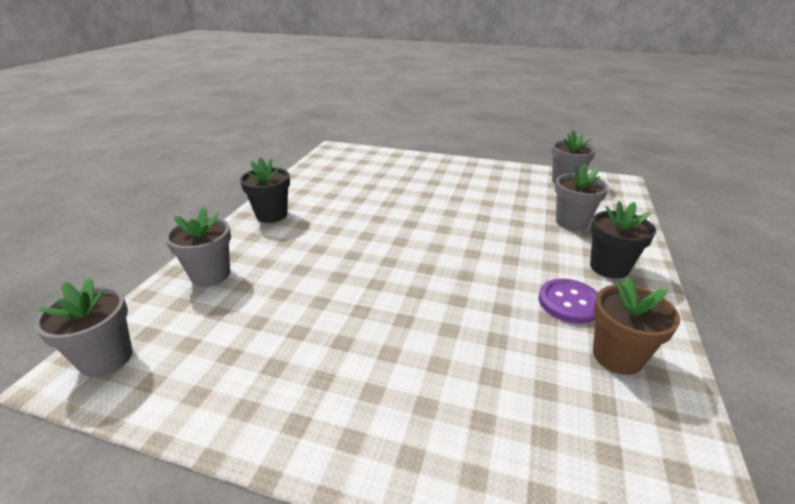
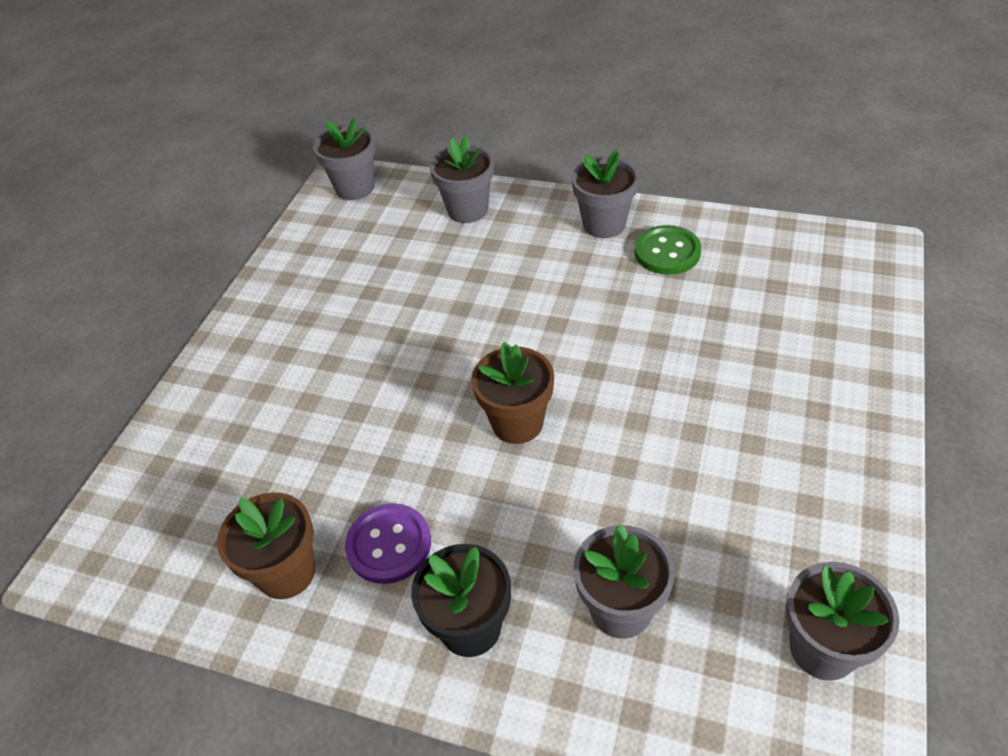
camera: 95 degrees right, 15 degrees up
black flower pot [240,157,290,223] -> grey flower pot [572,149,639,238]
none -> brown flower pot [471,342,554,444]
none -> green button [634,225,701,275]

